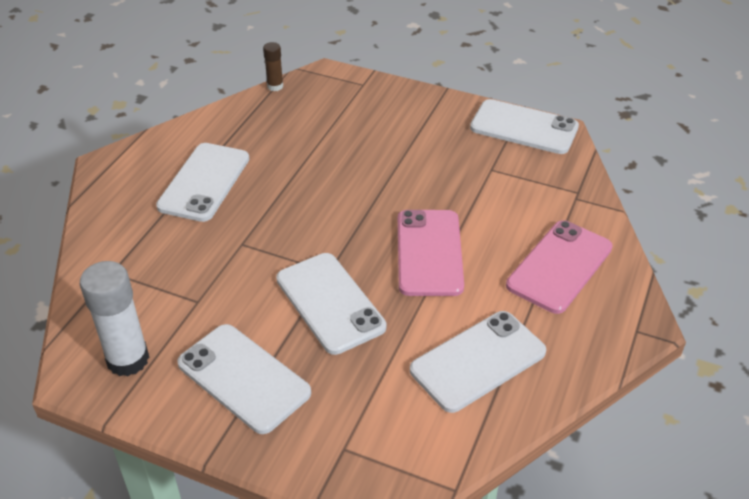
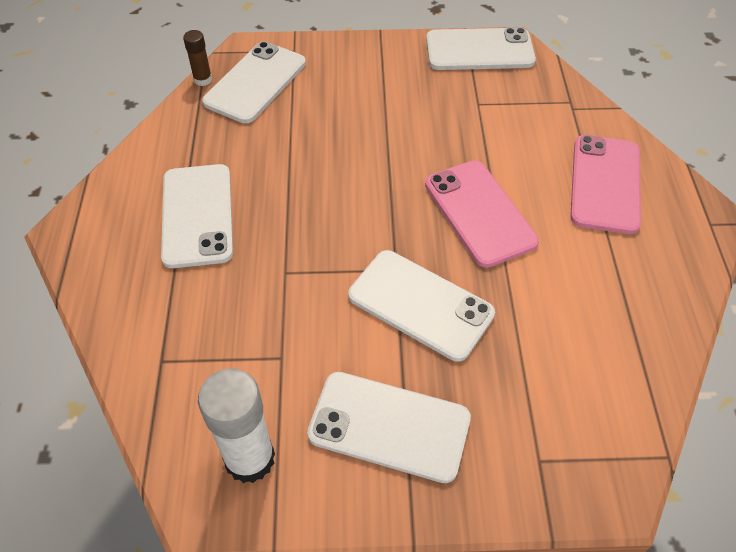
camera: 25 degrees left, 10 degrees up
white phone [410,311,546,413] -> white phone moved to [202,41,306,123]

